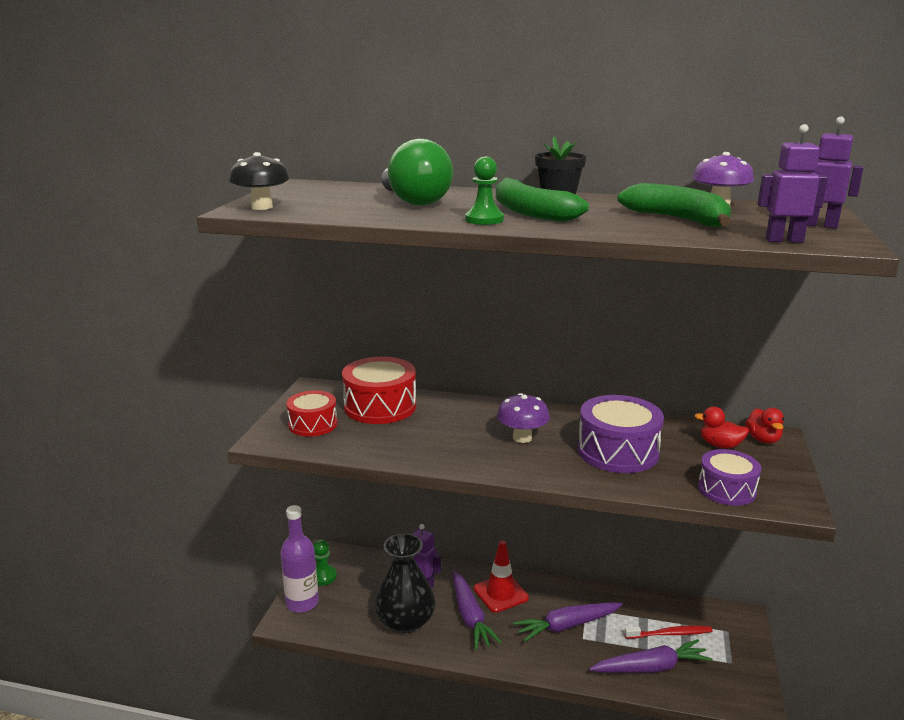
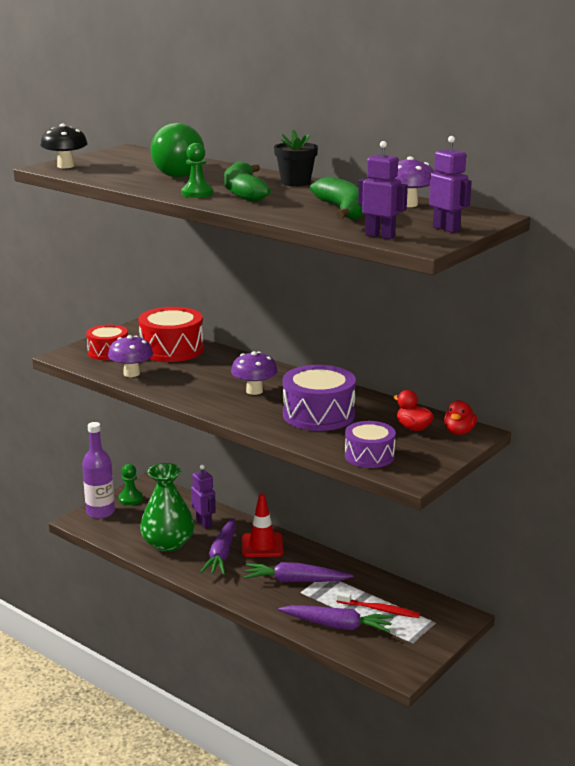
camera: 25 degrees right, 0 degrees up
black vase [374,533,435,633] -> green vase [140,463,194,552]
none -> purple mushroom [108,335,153,377]

